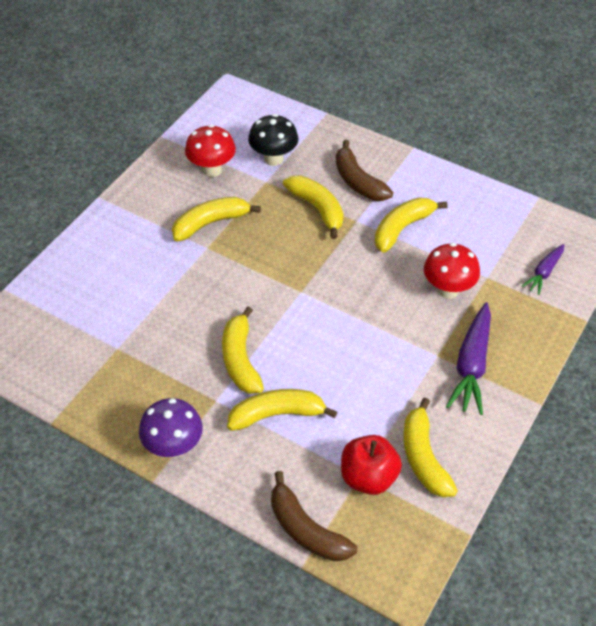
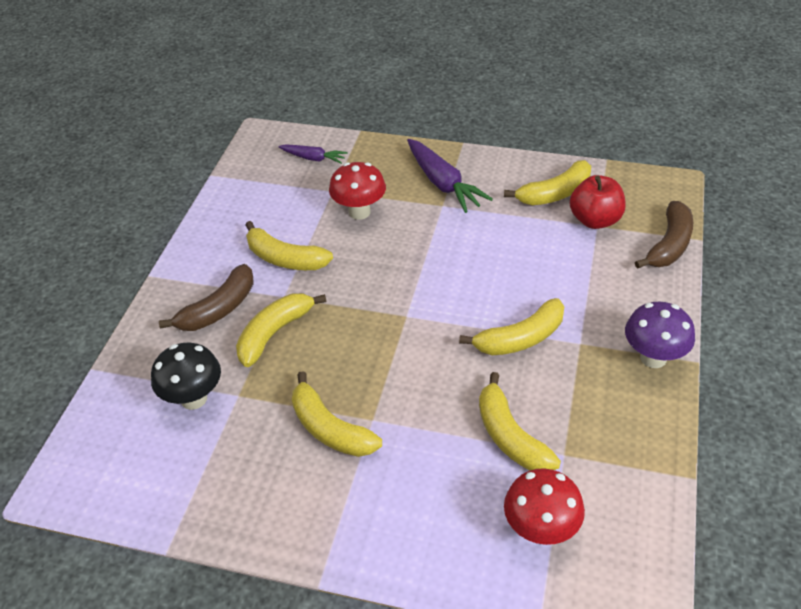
camera: 105 degrees left, 5 degrees down
red mushroom [185,125,236,177] -> red mushroom moved to [504,468,585,545]
yellow banana [227,389,337,431] -> yellow banana moved to [479,372,561,470]
purple carrot [446,302,491,415] -> purple carrot turned 60 degrees clockwise [407,139,493,213]

